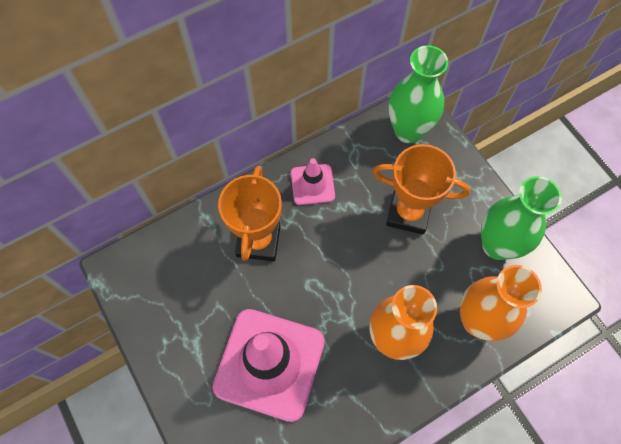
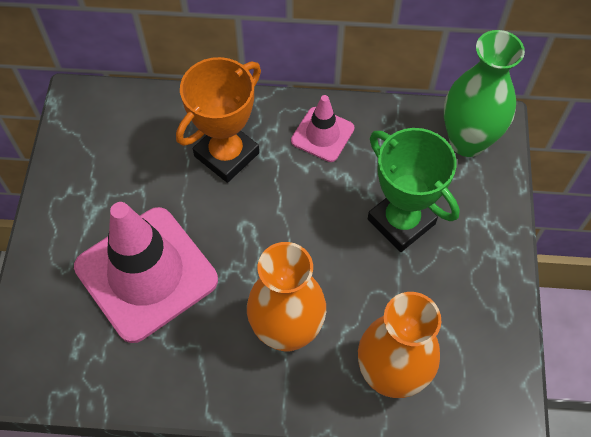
camera: 35 degrees right, 5 degrees down
orange trophy [373,144,470,235] -> green trophy [368,128,460,252]
green vase [481,176,562,260] -> none

